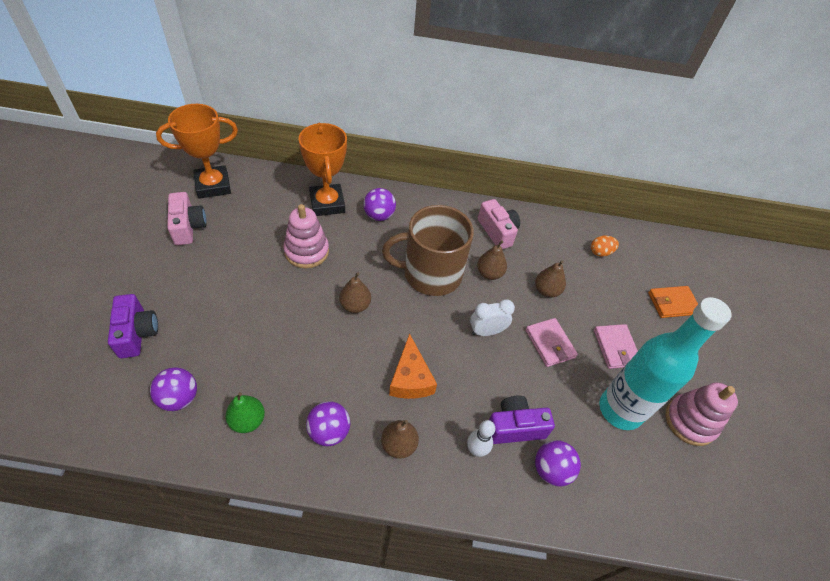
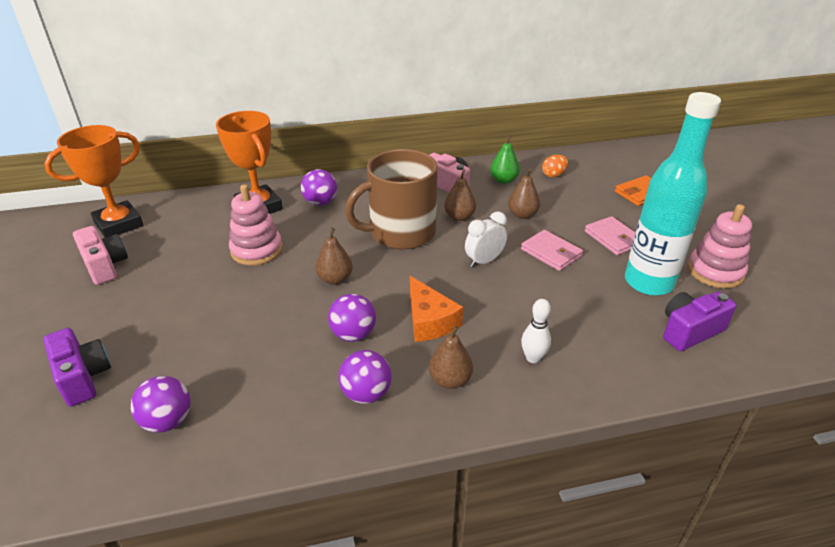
camera: 15 degrees left, 15 degrees down
green pear [225,392,265,433] -> green pear moved to [490,135,520,184]
purple camera [489,395,555,444] -> purple camera moved to [663,292,736,351]
purple ball [535,440,581,486] -> purple ball moved to [328,294,376,342]

